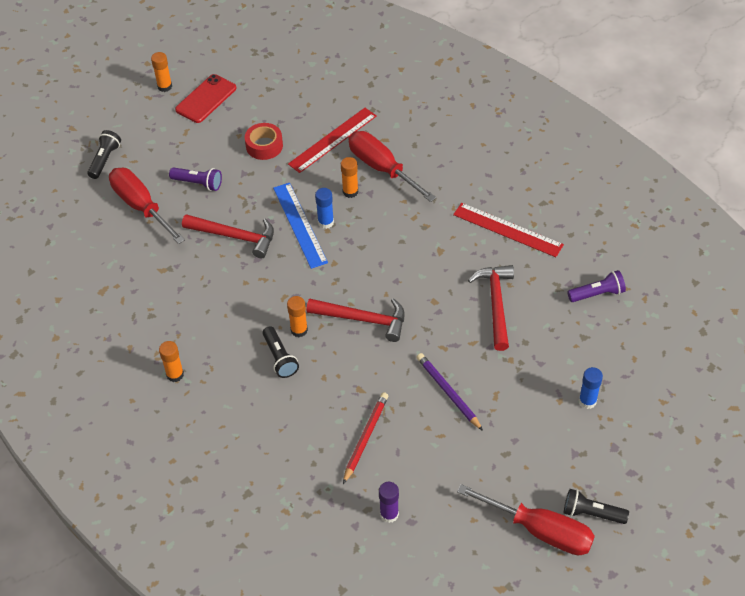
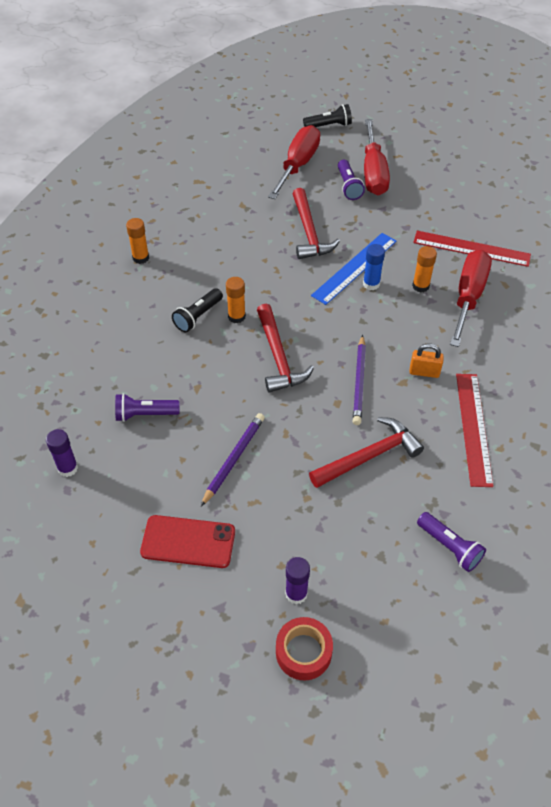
camera: 60 degrees right, 0 degrees up
orange glue stick [151,52,172,92] -> none
red phone [175,74,236,123] -> red phone moved to [140,515,235,568]
red tape [245,123,283,160] -> red tape moved to [276,617,333,681]
red pencil [343,392,389,484] -> purple flashlight [115,393,179,422]
red screwdriver [457,484,595,555] -> red screwdriver moved to [364,119,390,195]
black flashlight [564,489,629,524] -> none
blue glue stick [579,367,603,409] -> purple glue stick [285,557,310,604]
none -> purple pencil [353,335,366,425]
none -> orange padlock [409,344,444,378]

